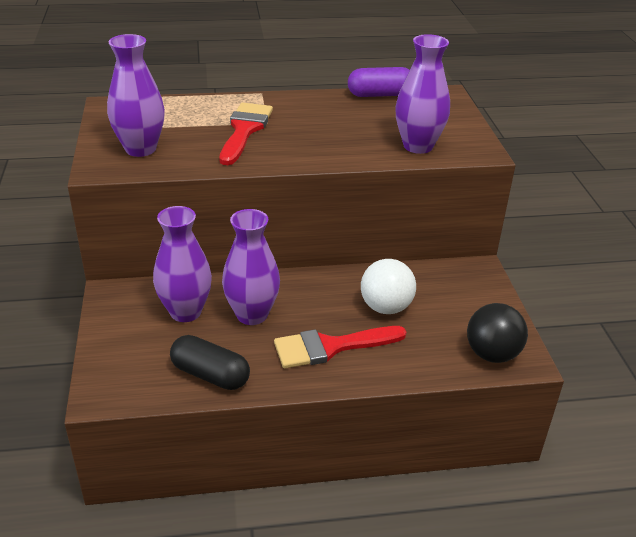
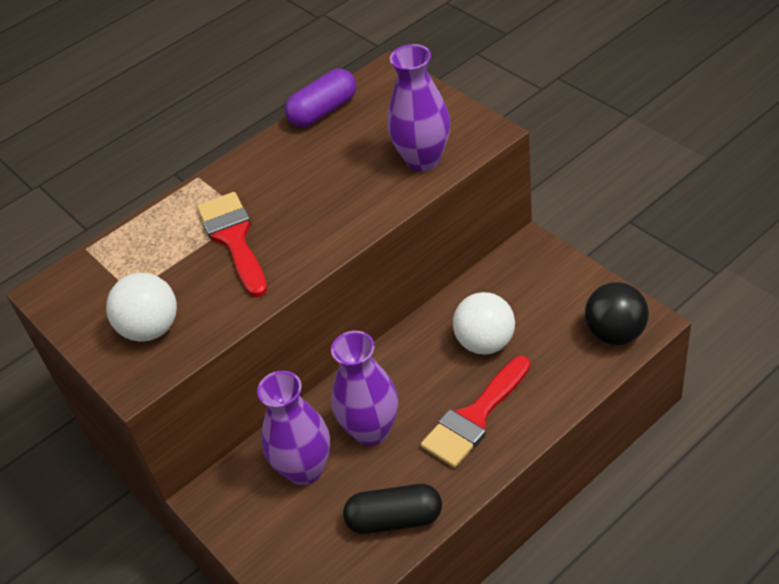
camera: 25 degrees left, 10 degrees up
purple vase [107,34,165,157] -> white ball [106,272,177,342]

